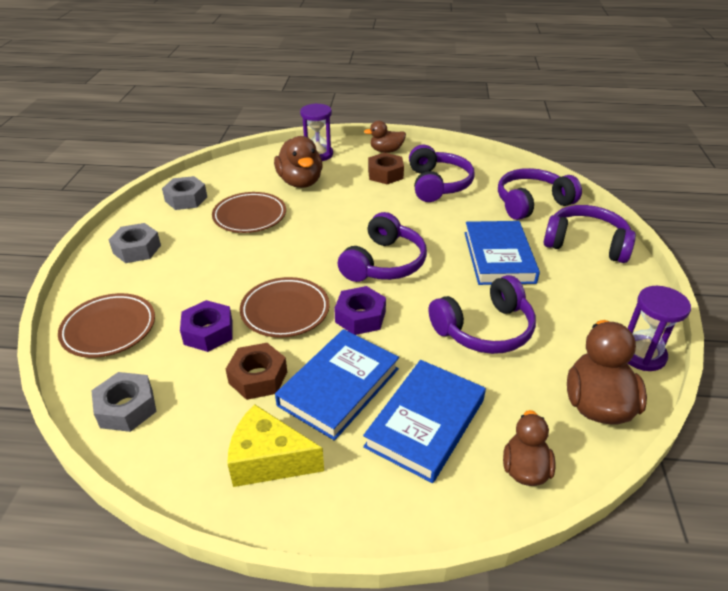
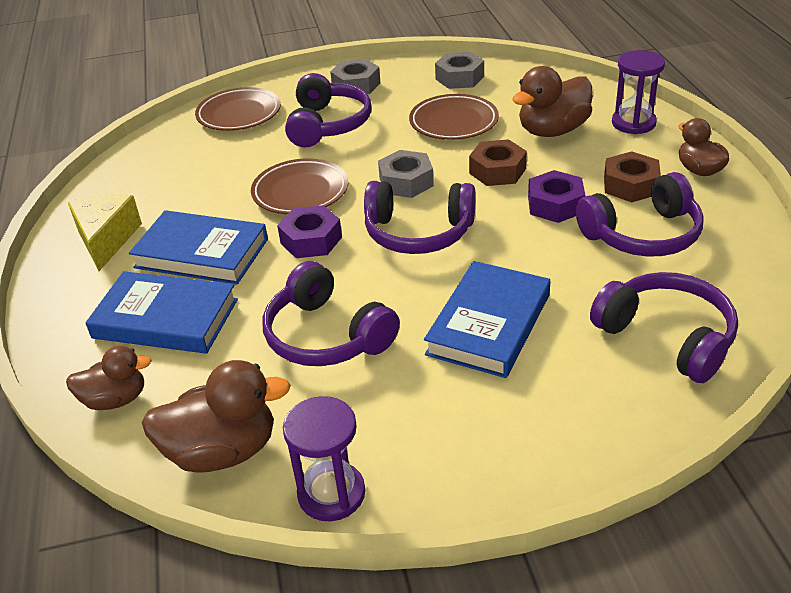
camera: 75 degrees right, 0 degrees up
grey nut [91,372,157,432] -> grey nut moved to [378,150,434,198]
purple nut [180,300,233,352] -> purple nut moved to [528,170,585,223]
brown nut [226,343,287,400] -> brown nut moved to [469,139,527,186]
blue book [465,221,540,285] -> blue book turned 45 degrees counterclockwise [424,261,551,378]
purple headphones [543,205,636,263] -> purple headphones moved to [285,73,372,147]

